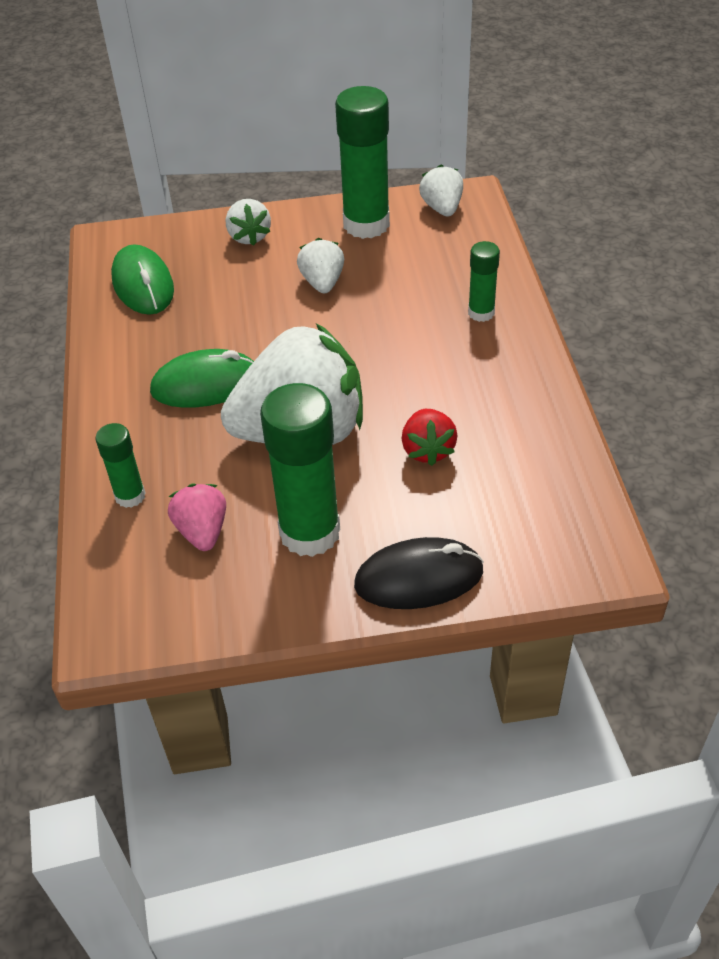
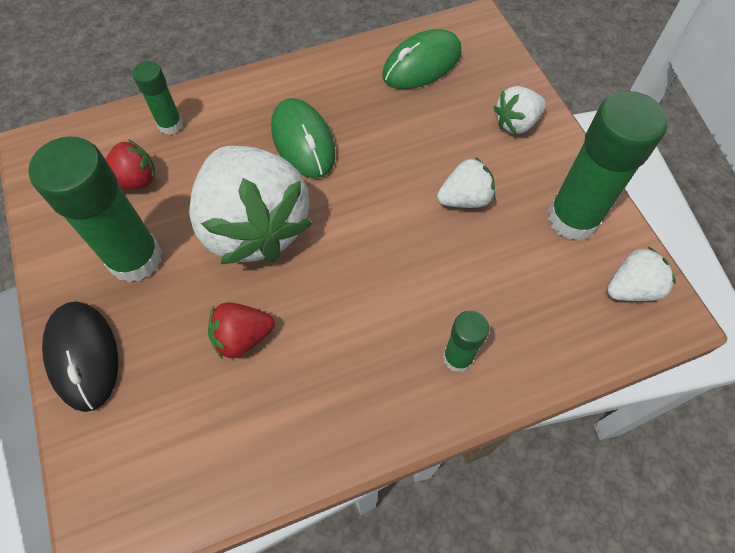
camera: 75 degrees right, 15 degrees up
pink strawberry [168,484,226,551] -> red strawberry [105,139,155,191]

